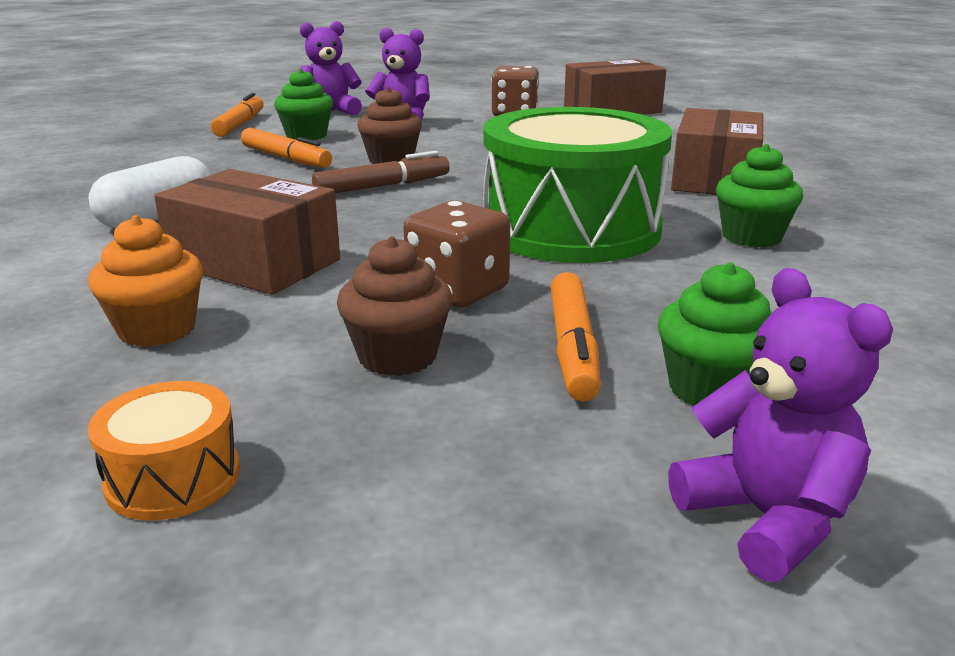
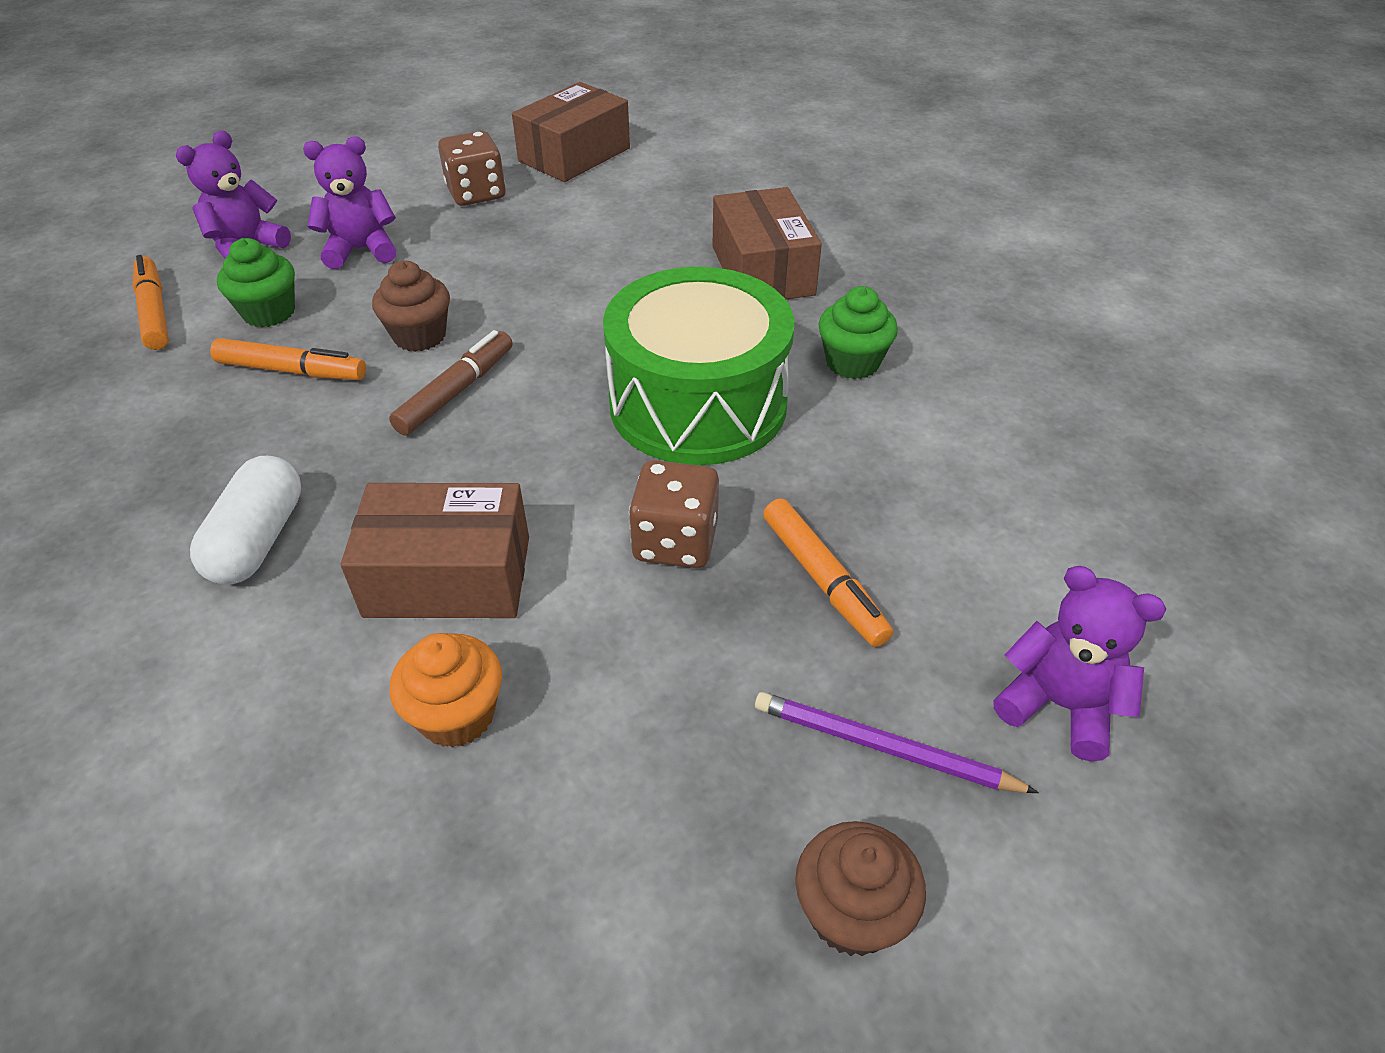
camera: 30 degrees left, 20 degrees up
orange drum [88,381,240,520] -> none
brown cupcake [337,236,452,376] -> brown cupcake moved to [795,821,926,956]
green cupcake [658,262,773,406] -> none
none -> purple pencil [755,692,1039,793]

